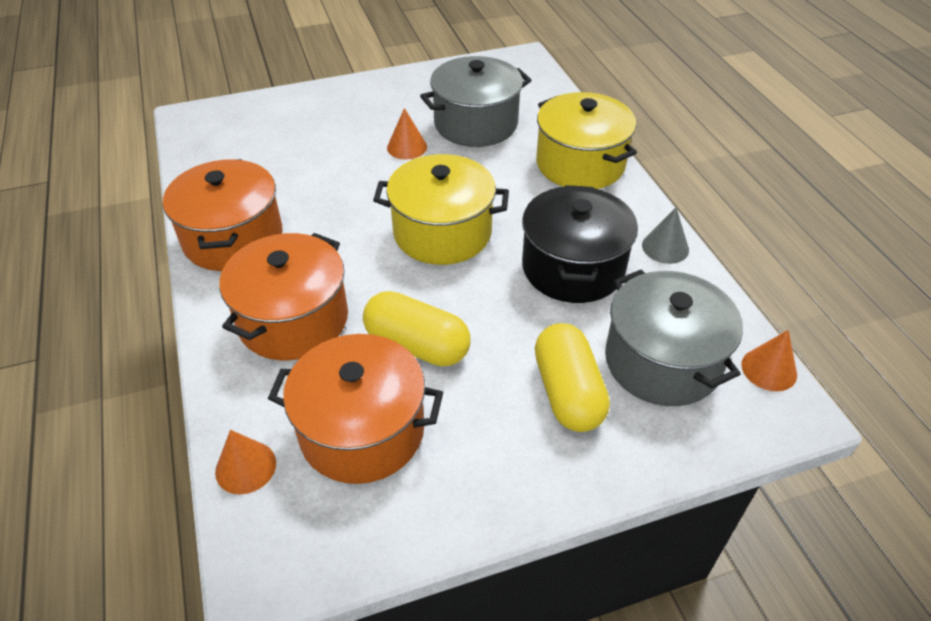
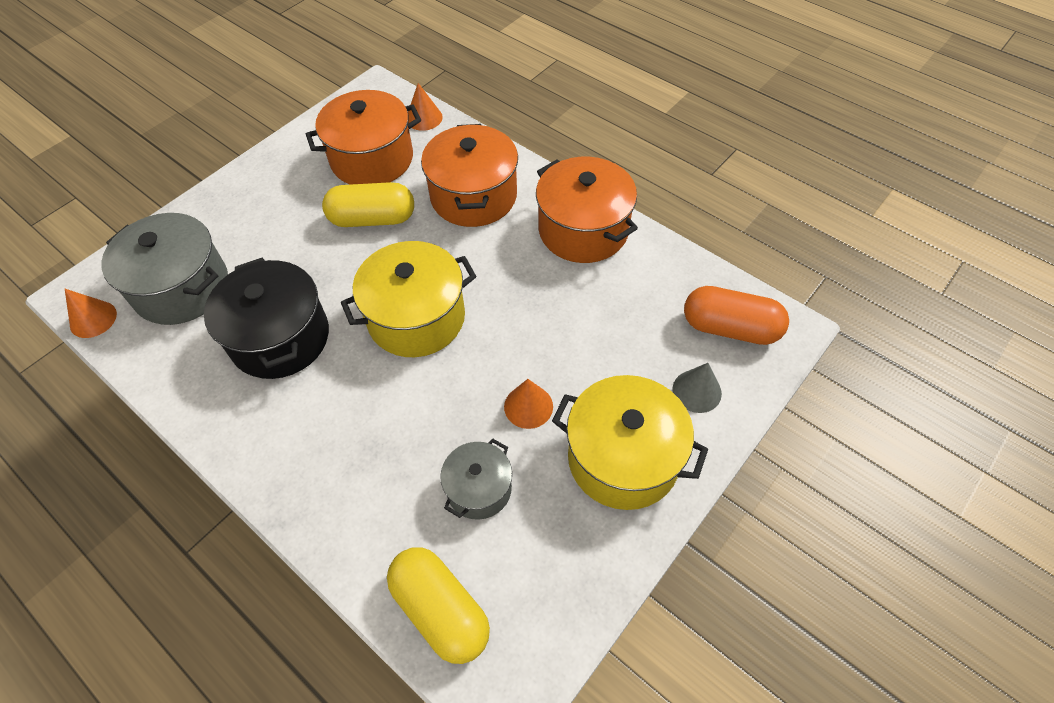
camera: 150 degrees right, 10 degrees up
grey pot [420,56,531,147] -> grey pot [440,439,512,520], size x0.57
yellow capsule [535,323,610,432] -> yellow capsule moved to [387,547,490,664]
yellow pot [536,92,637,189] -> yellow pot moved to [552,375,708,510]
grey cone [642,207,689,264] -> grey cone moved to [672,363,722,413]
none -> orange capsule [684,286,789,345]

